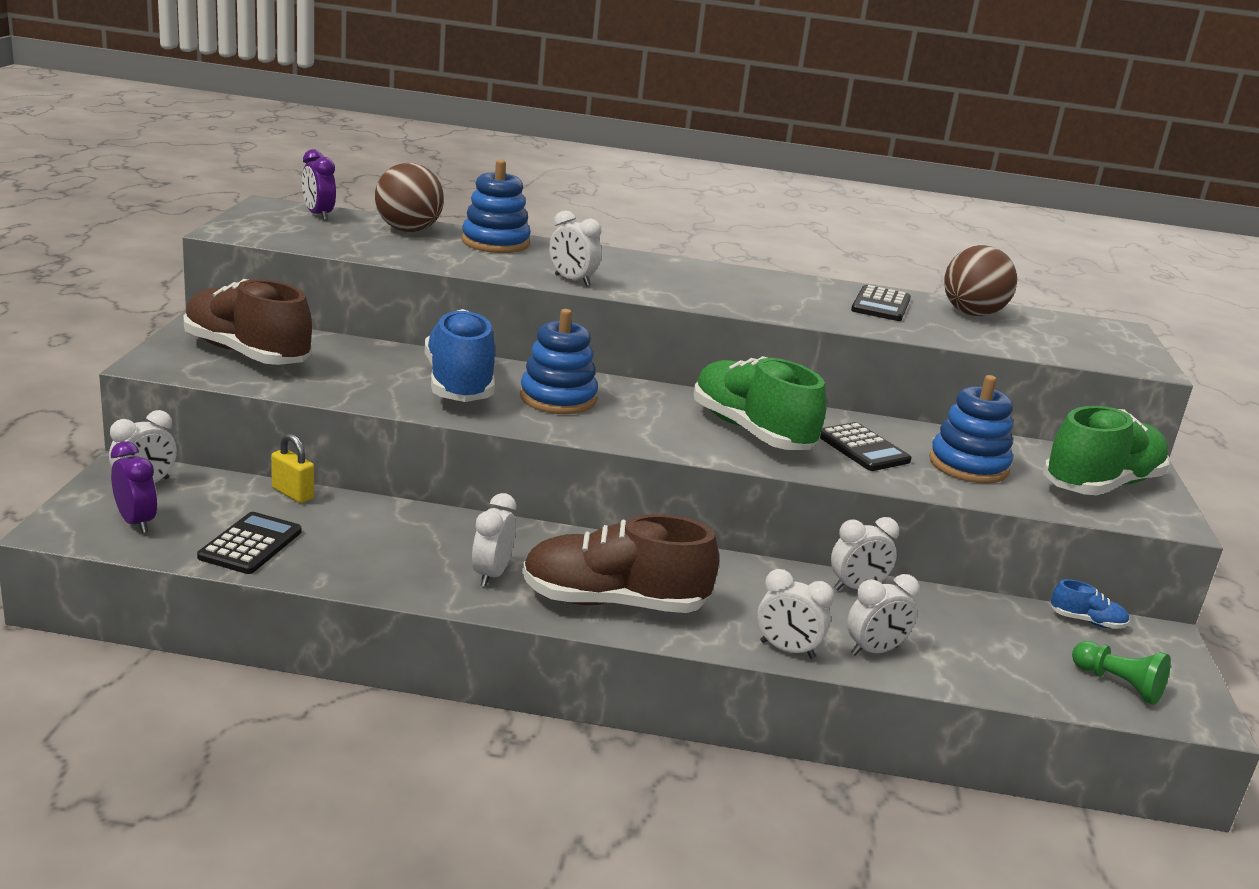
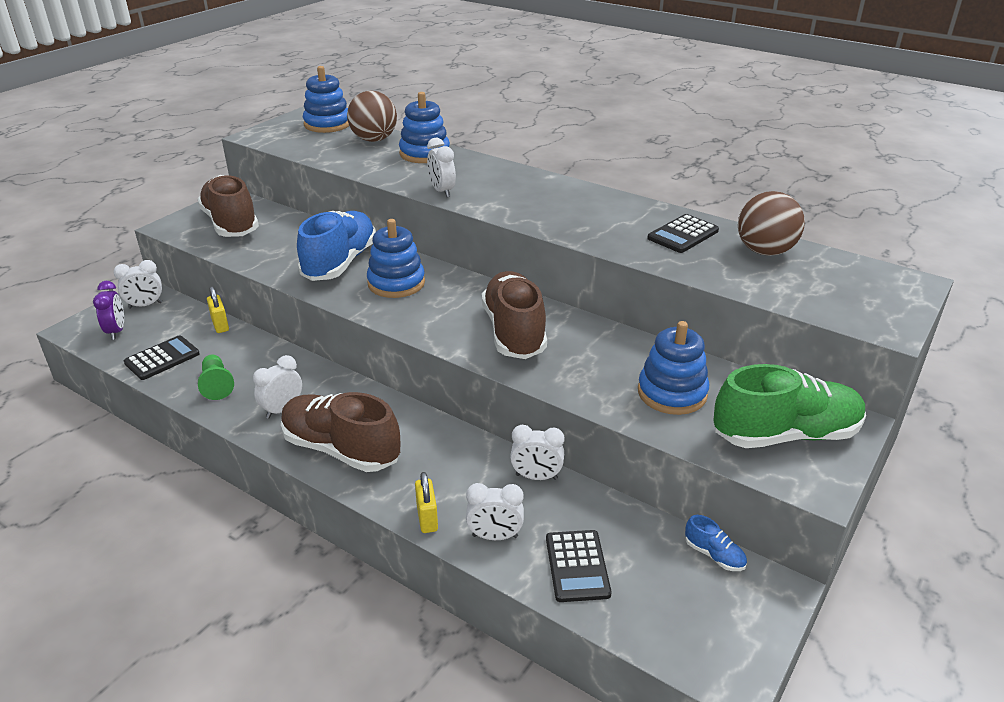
camera: 30 degrees right, 10 degrees up
purple clock [302,149,336,221] -> blue stacking toy [303,66,349,133]
green shoe [694,356,827,450] -> brown shoe [482,271,547,359]
white clock [757,569,834,658] -> yellow padlock [415,472,438,533]
black calculator [820,422,912,471] -> black calculator moved to [546,530,612,602]
green pawn [1072,641,1171,705] -> green pawn moved to [198,354,234,400]

